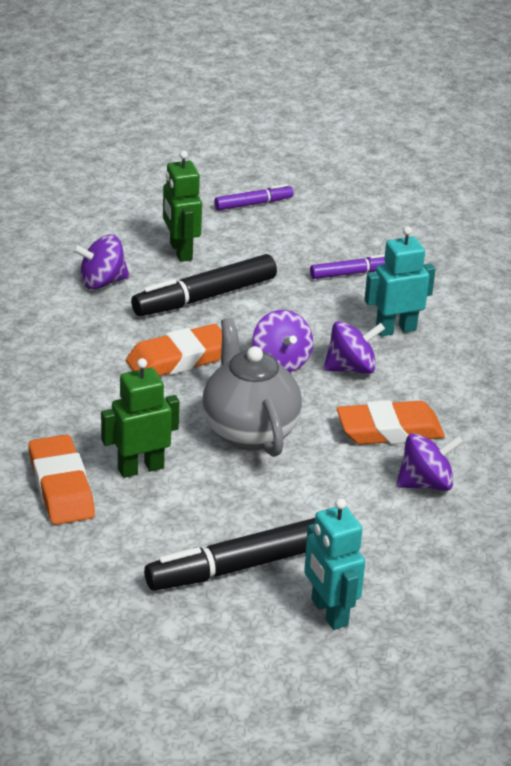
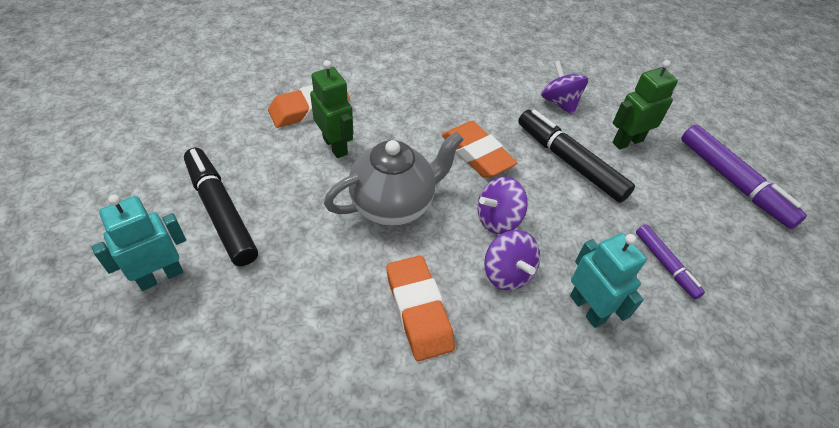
camera: 80 degrees right, 15 degrees up
purple marker [214,184,293,211] -> purple marker [681,124,807,229], size x1.78
purple spinning top [396,433,463,491] -> none

